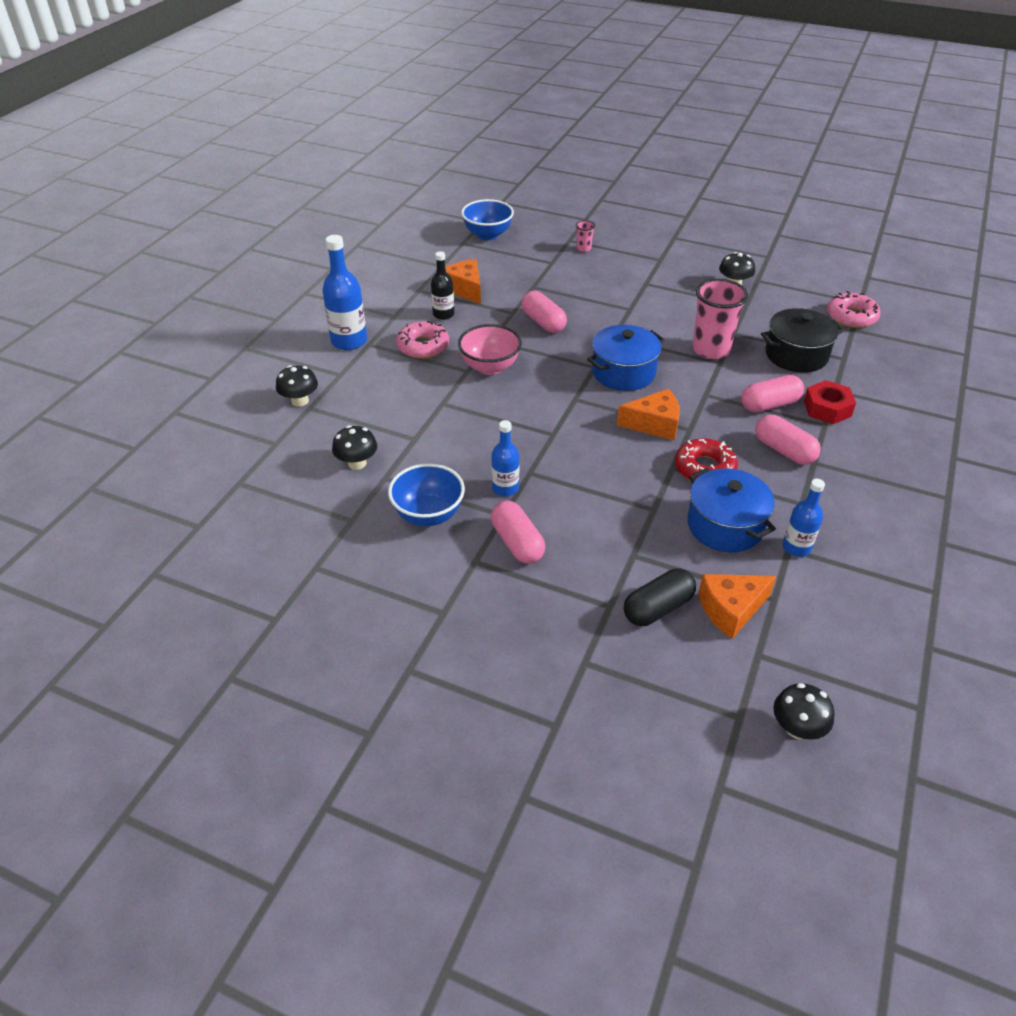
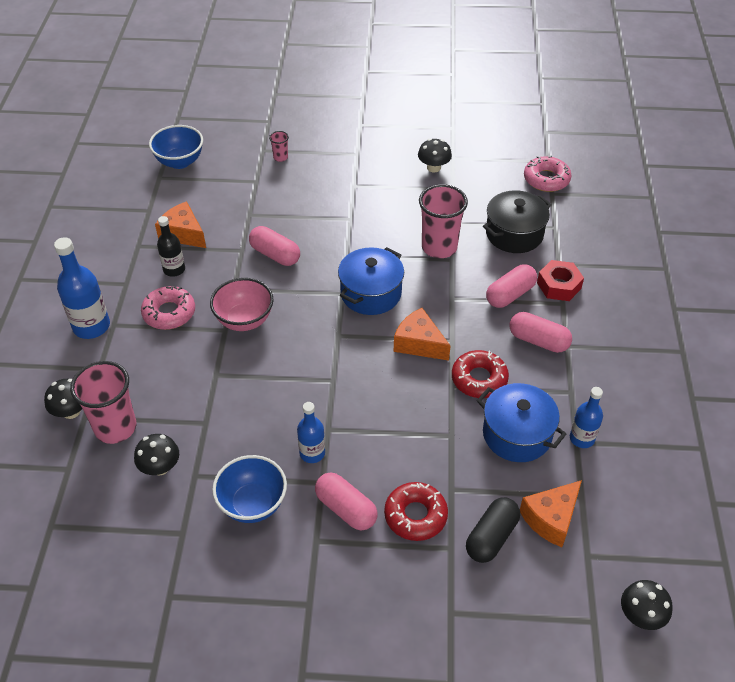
camera: 20 degrees left, 5 degrees up
orange cheese [617,389,680,440] -> orange cheese turned 120 degrees counterclockwise [394,308,451,361]
none -> pink cup [70,361,136,444]
none -> red donut [384,482,448,541]

